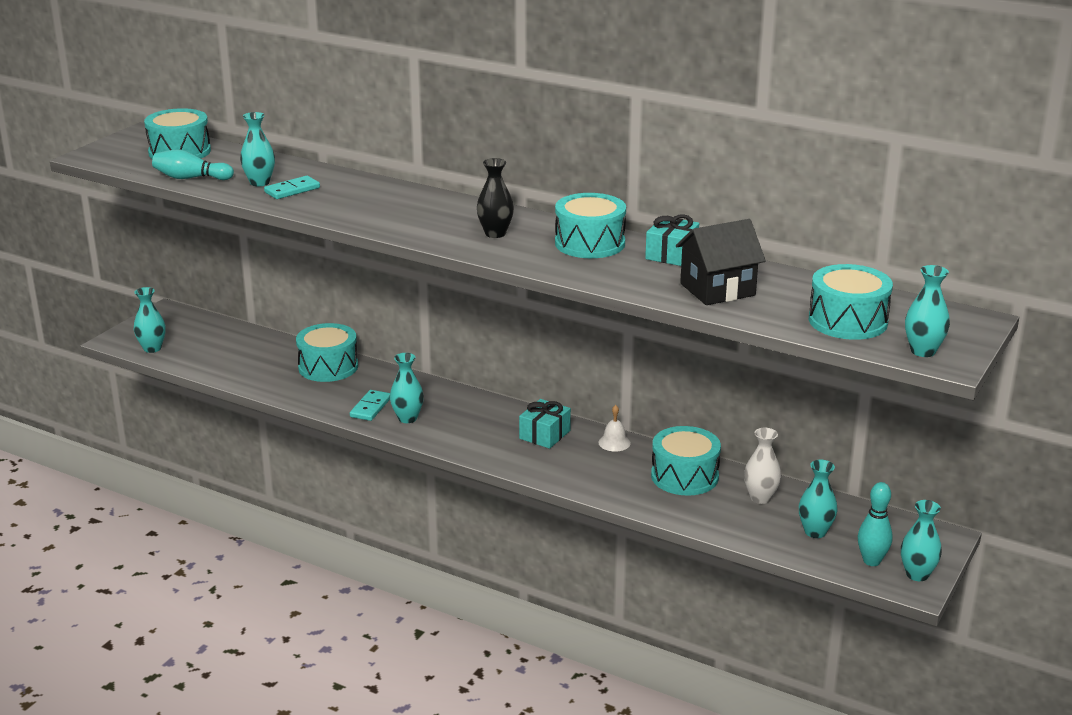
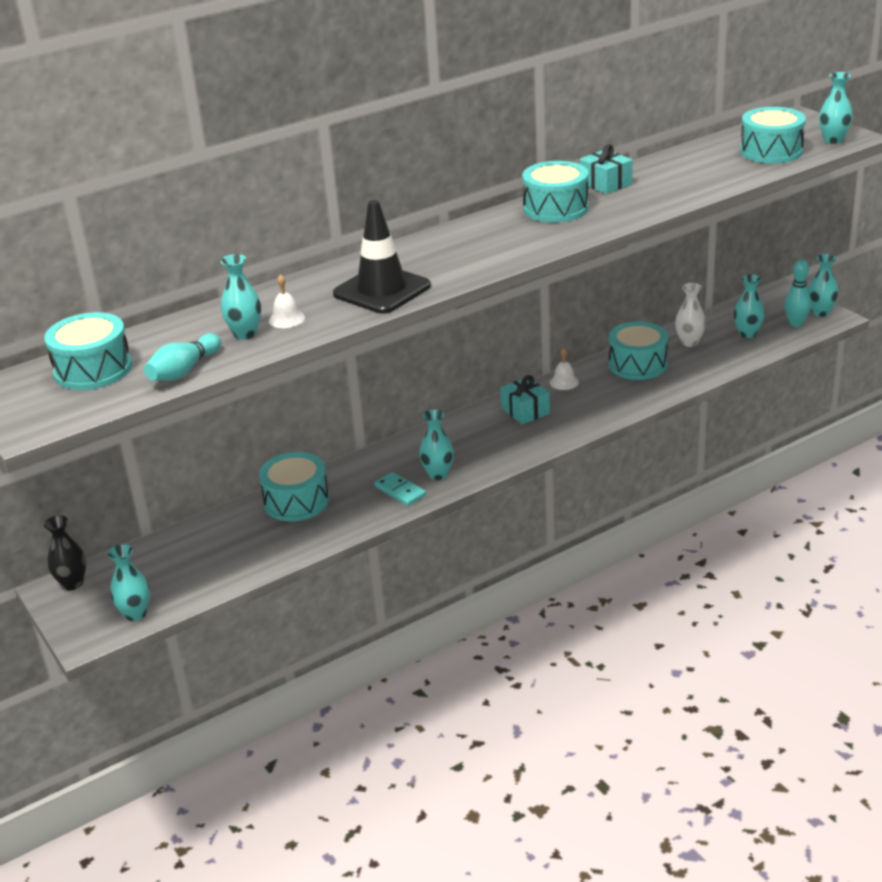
camera: 60 degrees left, 5 degrees up
turquoise domino [264,176,320,199] -> white bell [269,274,305,328]
black vase [477,158,514,238] -> black vase moved to [44,515,86,590]
black house [676,219,766,305] -> none
none -> black traffic cone [333,200,431,314]

